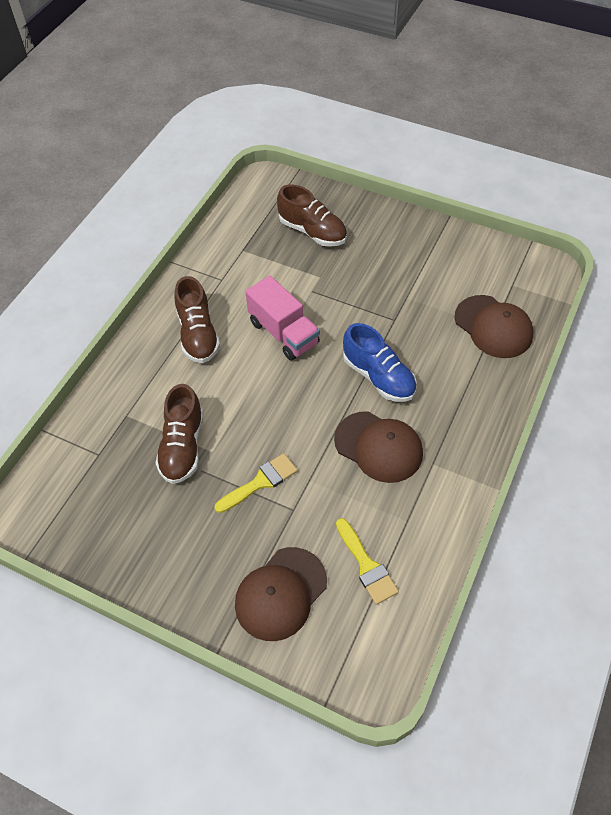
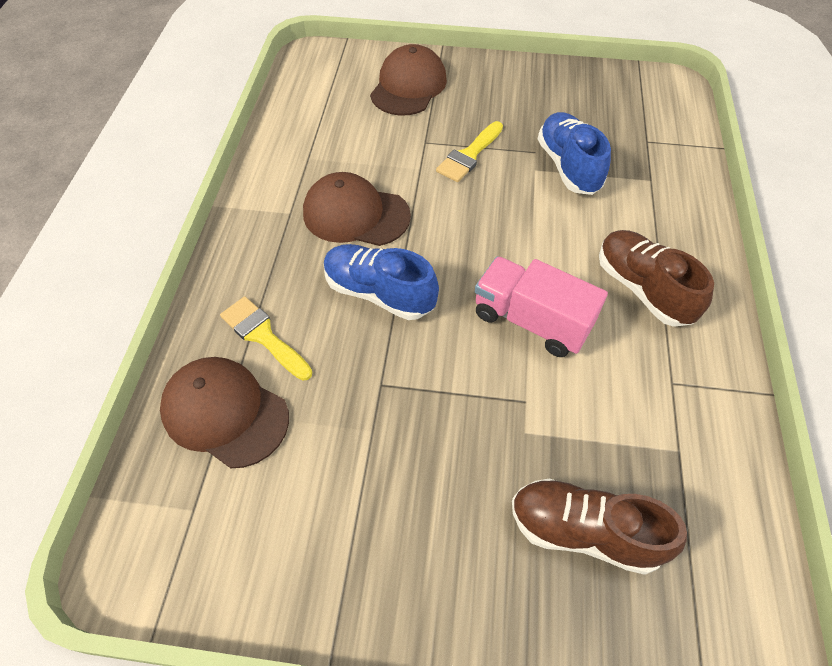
camera: 160 degrees right, 0 degrees up
brown shoe [156,384,204,484] -> blue shoe [538,112,611,195]
yellow brush [336,518,399,605] -> yellow brush moved to [220,296,312,381]

